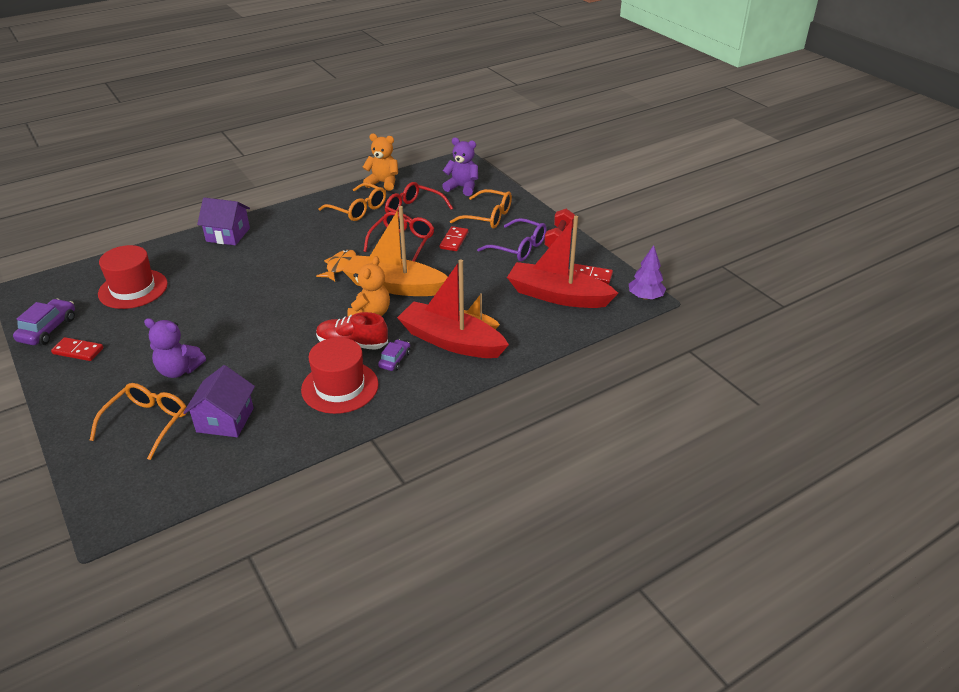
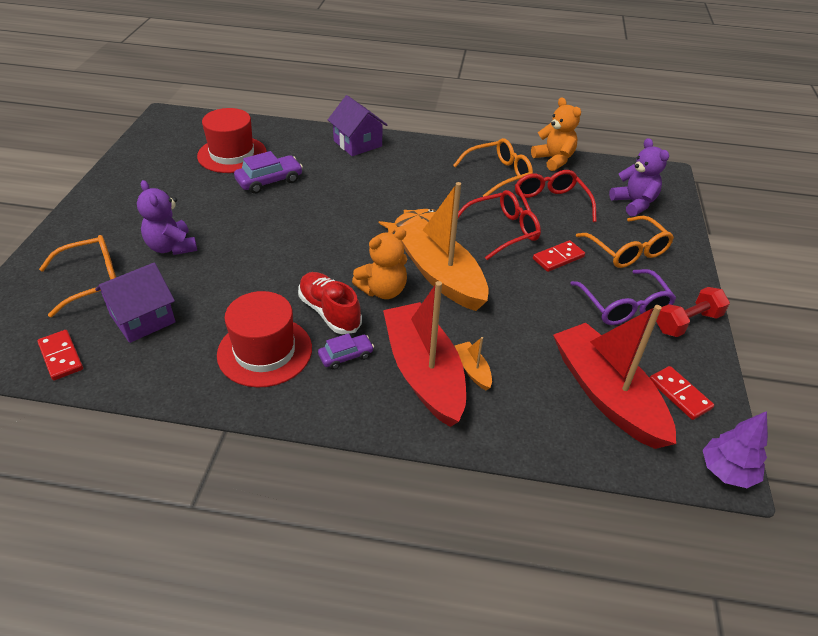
camera: 40 degrees right, 5 degrees up
purple car [13,299,75,345] -> purple car moved to [234,151,303,194]
red domino [51,337,103,361] -> red domino moved to [37,330,83,380]
orange glasses [319,183,386,221] -> orange glasses turned 105 degrees counterclockwise [453,138,533,197]

